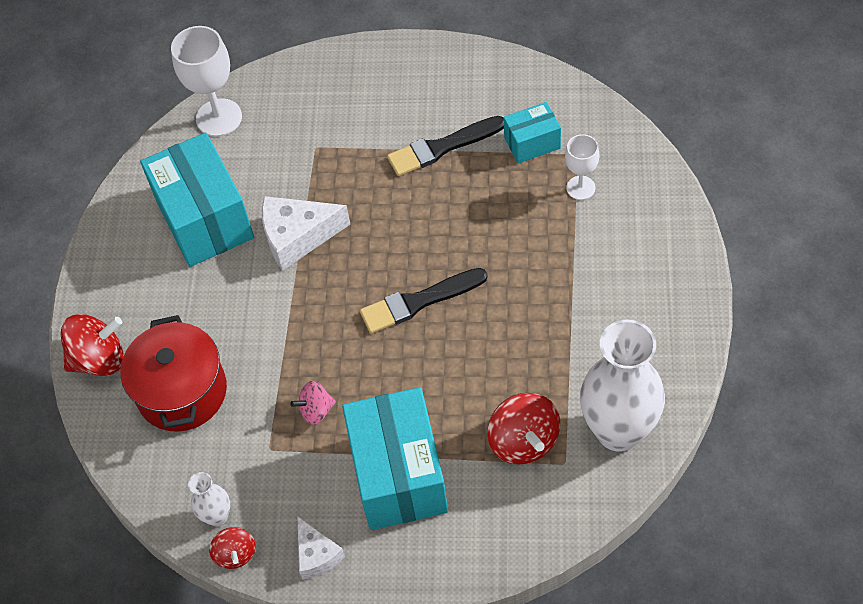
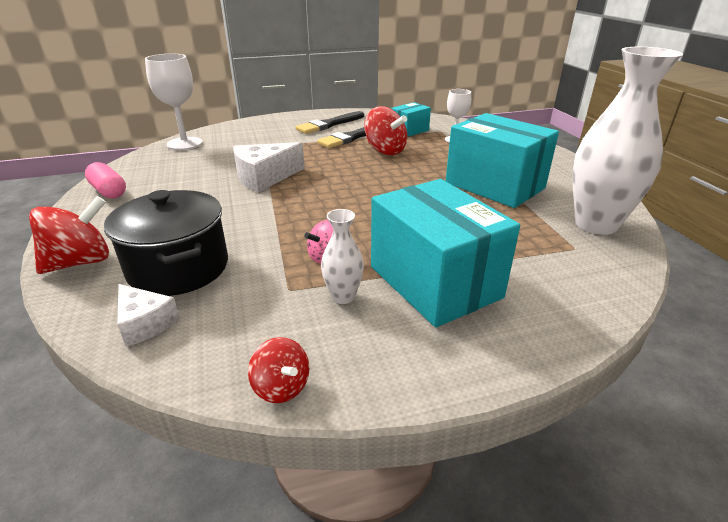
camera: 25 degrees left, 25 degrees down
red pot [121,315,227,432] -> black pot [104,190,228,296]
turquoise box [140,132,254,267] -> turquoise box moved to [446,113,559,208]
white vase [188,472,230,526] -> white vase moved to [321,209,364,304]
white cheese [297,516,345,580] -> white cheese moved to [117,284,180,347]
black brush [360,268,487,333] -> black brush moved to [295,111,364,134]
red spinning top [488,393,560,465] -> red spinning top moved to [364,106,407,155]
none -> pink capsule [85,162,126,199]

